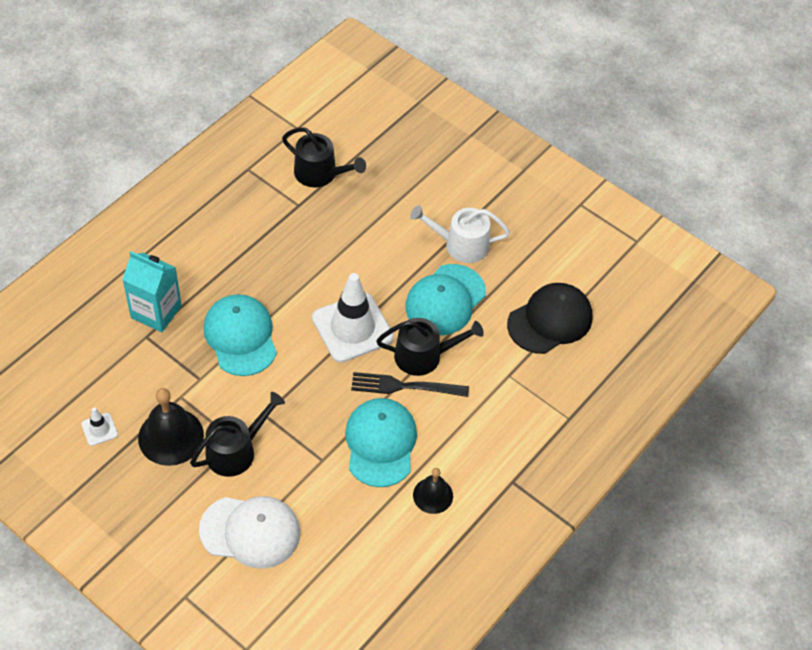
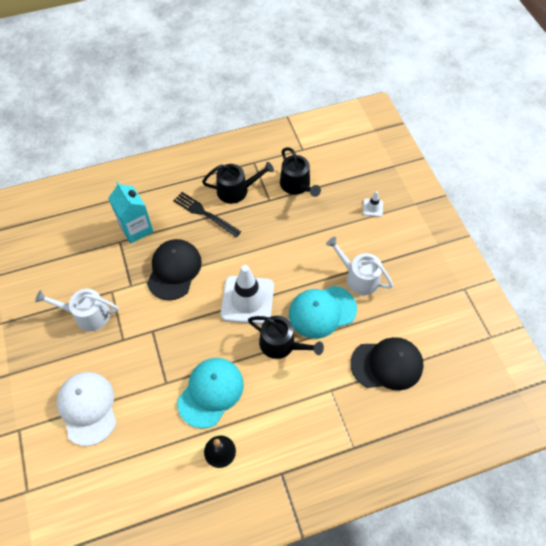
camera: 35 degrees right, 5 degrees up
white traffic cone [81,407,118,446] -> white traffic cone moved to [363,191,383,217]
black bell [138,388,204,466] -> white watering can [35,289,119,331]
black watering can [190,392,285,477] -> black watering can moved to [202,162,274,204]
white cap [199,496,300,569] -> white cap turned 150 degrees counterclockwise [57,372,116,446]
turquoise cap [203,294,277,376] -> black cap [147,239,202,300]
black fork [351,372,469,397] -> black fork moved to [173,192,241,237]

